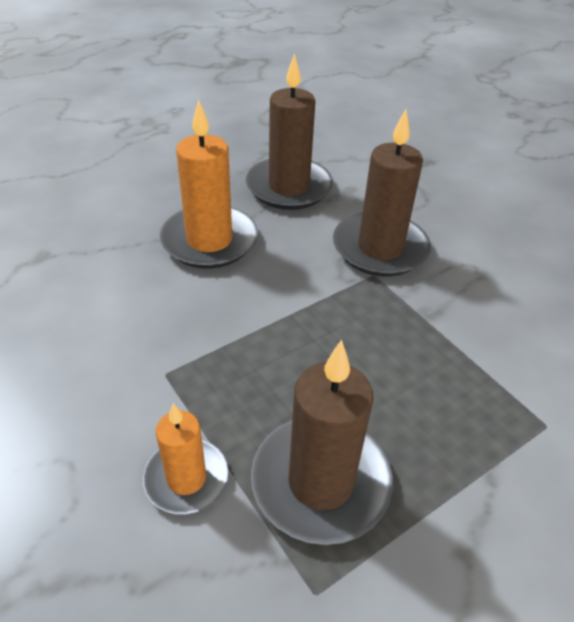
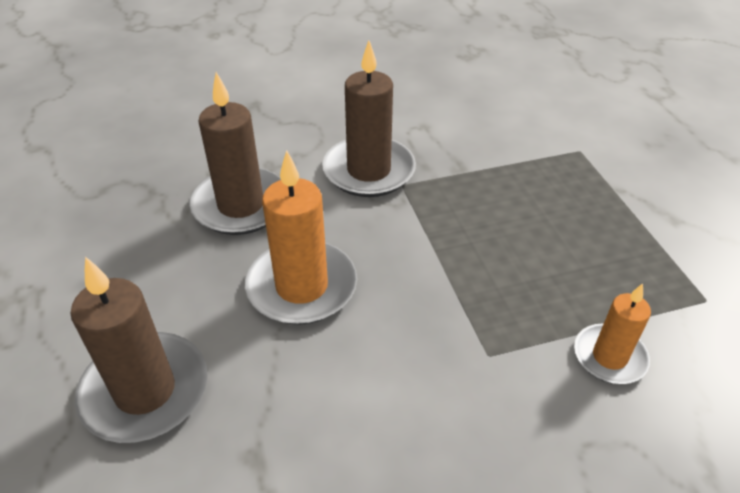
camera: 70 degrees left, 0 degrees up
brown candle [251,340,393,545] -> brown candle moved to [71,256,208,443]

